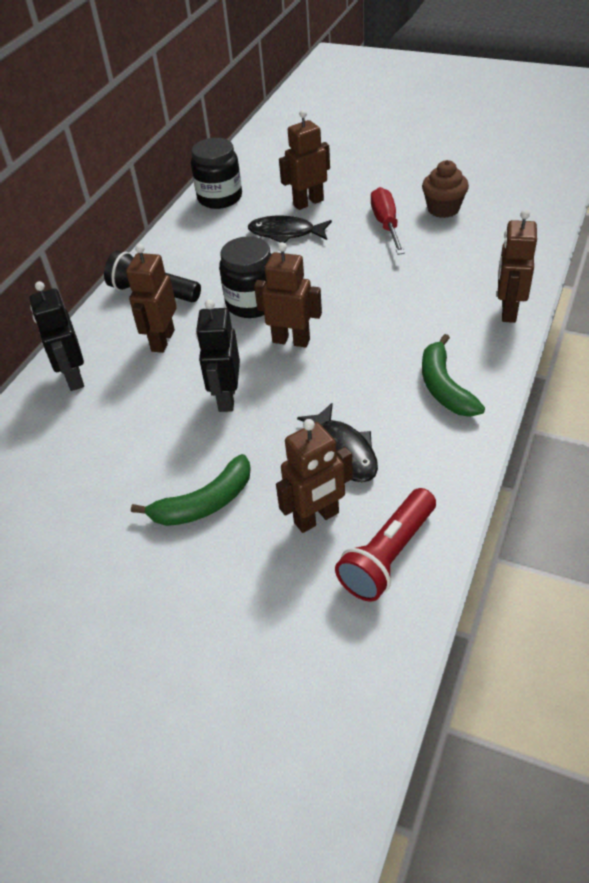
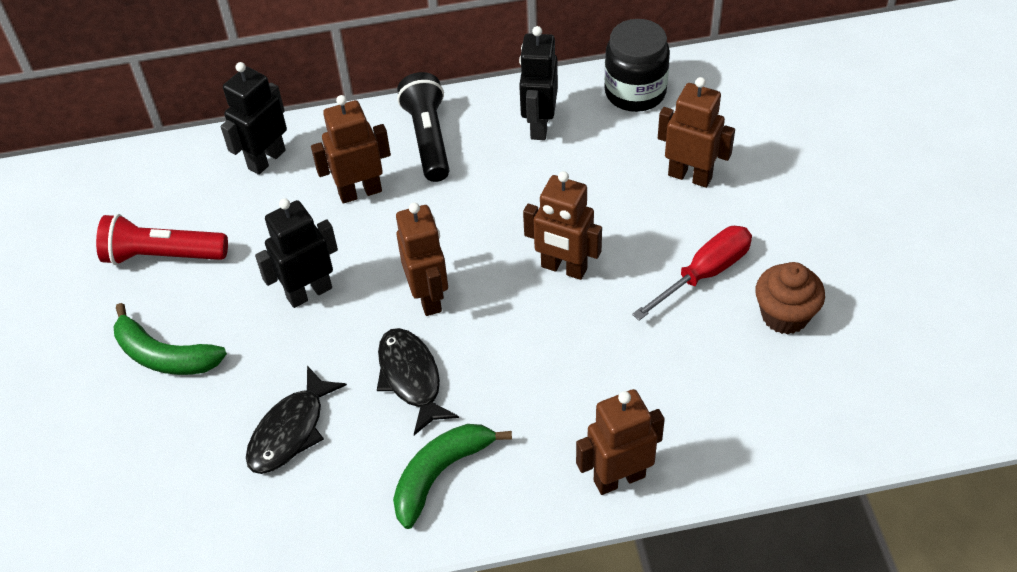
camera: 55 degrees right, 5 degrees up
black jar [219,236,271,318] -> none
black fish [248,216,332,243] -> black fish moved to [377,328,459,435]
brown robot [276,419,353,533] -> brown robot moved to [523,171,602,280]
red flashlight [335,488,436,602] -> red flashlight moved to [96,214,228,265]
none -> black robot [519,26,558,140]

